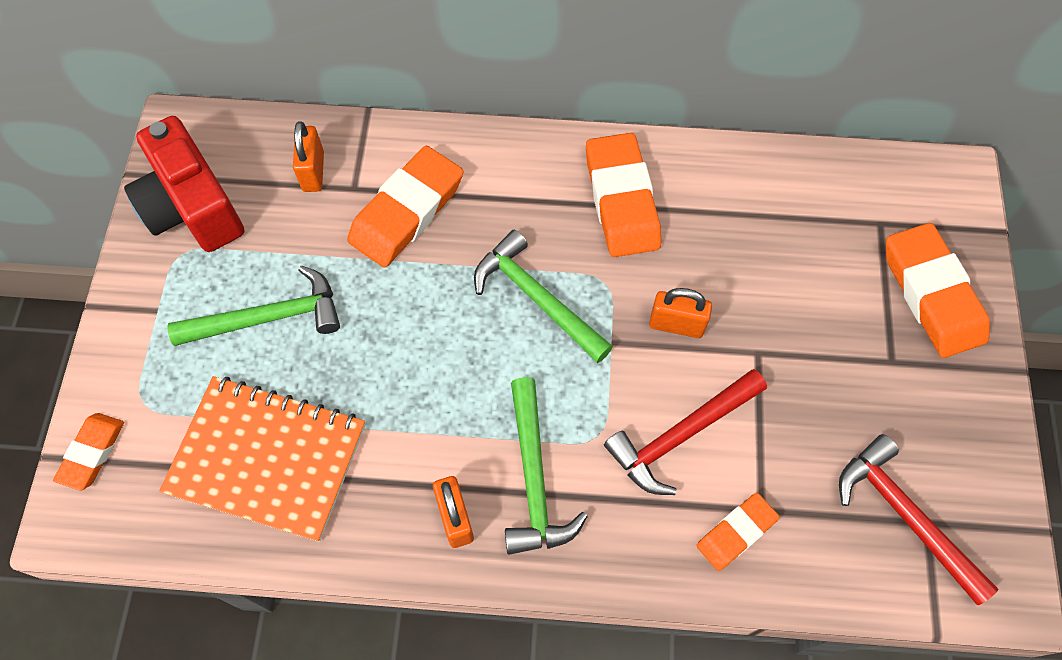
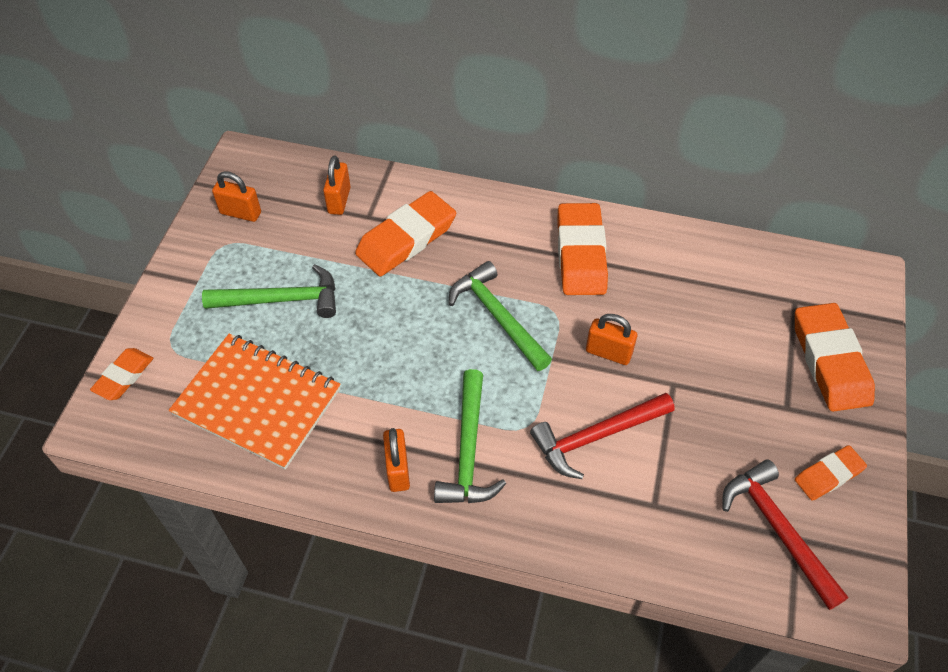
camera: 10 degrees right, 10 degrees down
red camera [124,116,244,252] -> orange padlock [212,171,261,222]
orange eraser [696,493,779,571] -> orange eraser moved to [795,445,867,501]

